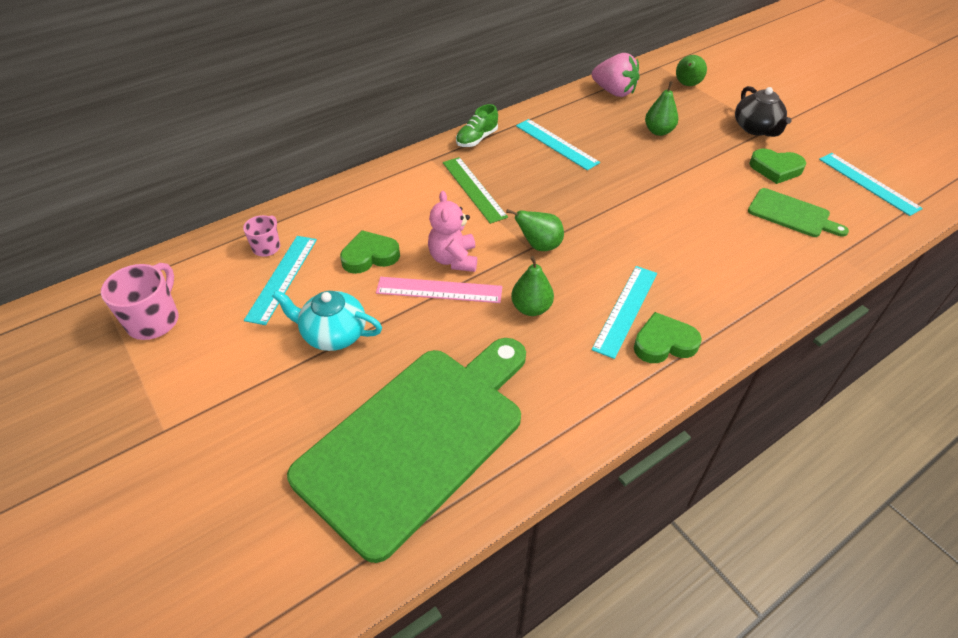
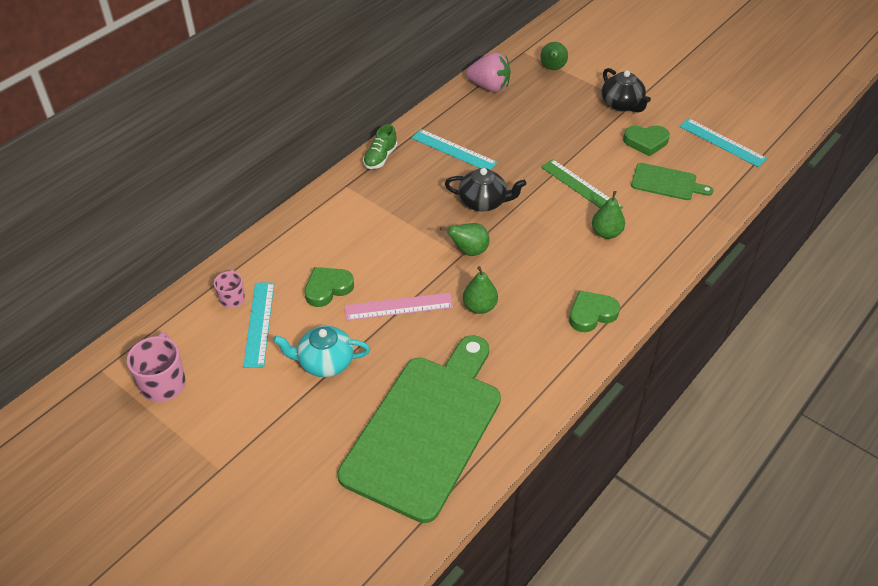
camera: 15 degrees left, 0 degrees up
pink teddy bear [428,191,477,272] -> none
green ruler [443,157,508,224] -> green ruler moved to [541,159,623,209]
turquoise ruler [591,266,657,359] -> none
green pear [645,81,678,136] -> green pear moved to [592,191,625,239]
none -> black teapot [445,168,526,211]

